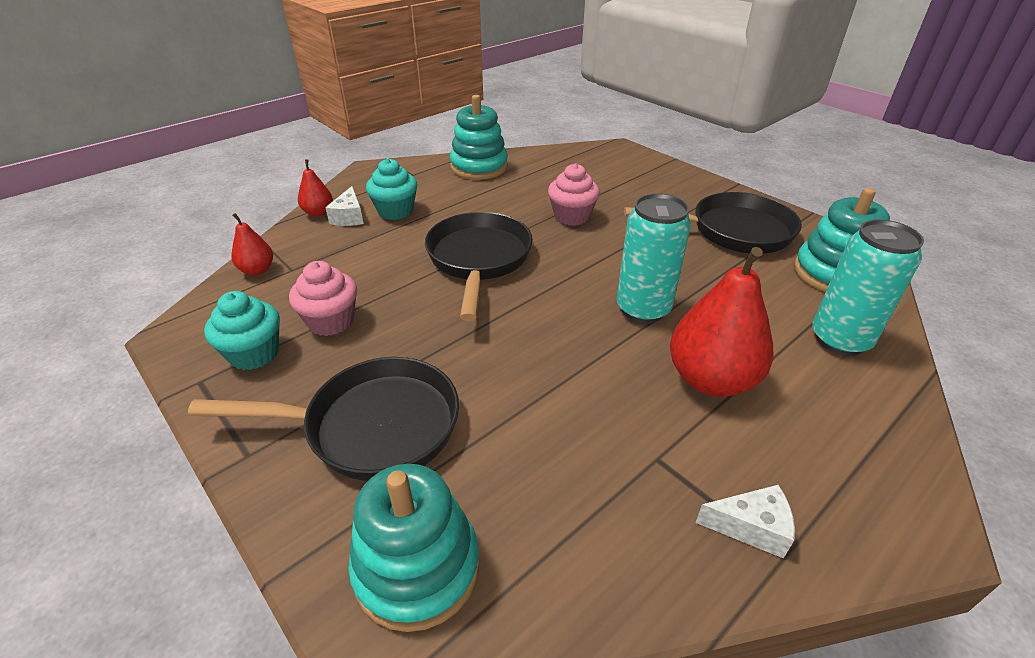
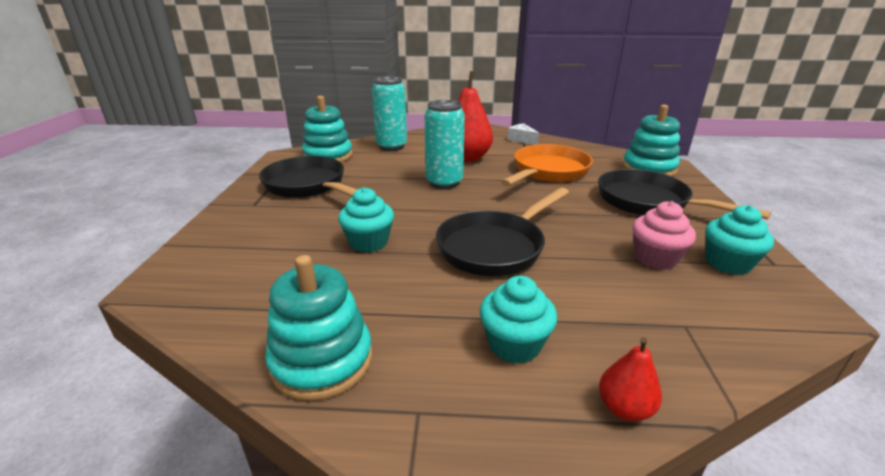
camera: 135 degrees left, 10 degrees down
red pear [232,213,273,275] -> none
white cheese [325,186,364,226] -> none
pink cupcake [548,163,600,226] -> turquoise cupcake [338,187,394,253]
none -> orange pan [501,144,593,186]

